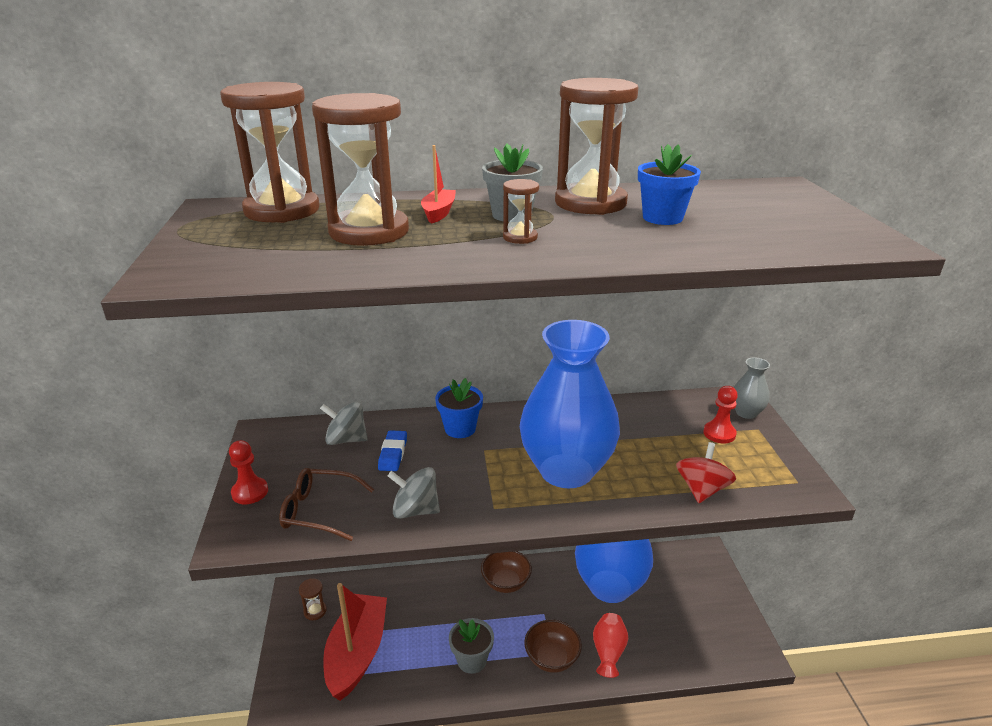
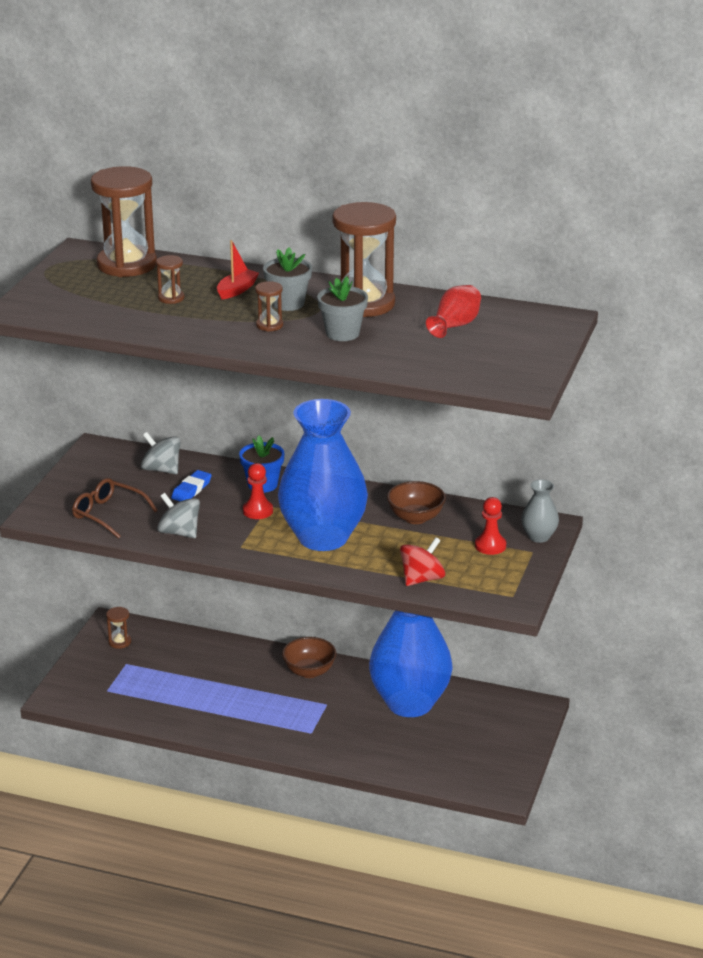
camera: 25 degrees right, 0 degrees up
red pawn [229,440,268,504] -> red pawn moved to [243,463,273,519]
brown hourglass [312,93,409,246] -> brown hourglass [156,255,185,304], size x0.43
red boat [323,583,387,701] -> none
grey flower pot [449,618,494,674] -> grey flower pot moved to [317,277,368,341]
brown bowl [524,619,582,673] -> brown bowl moved to [387,481,446,524]
red vase [593,613,628,678] -> red vase moved to [426,285,481,338]
blue flower pot [638,144,701,225] -> none

